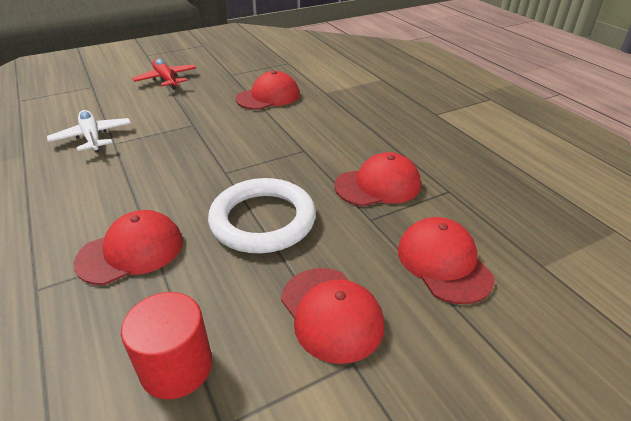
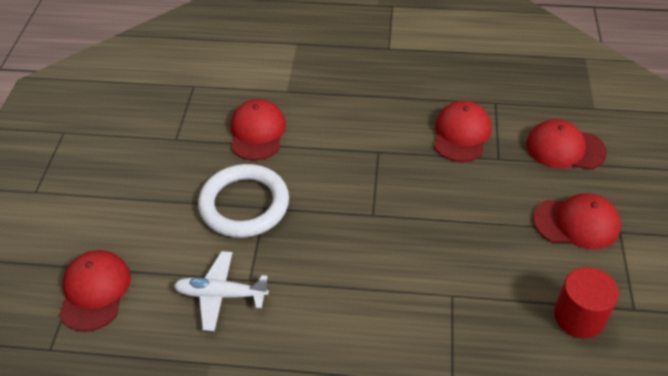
camera: 55 degrees left, 10 degrees up
red cap [74,210,183,285] -> red cap moved to [59,250,131,332]
red plane [132,59,196,89] -> none
white ring [208,178,316,253] -> white ring moved to [198,164,289,238]

